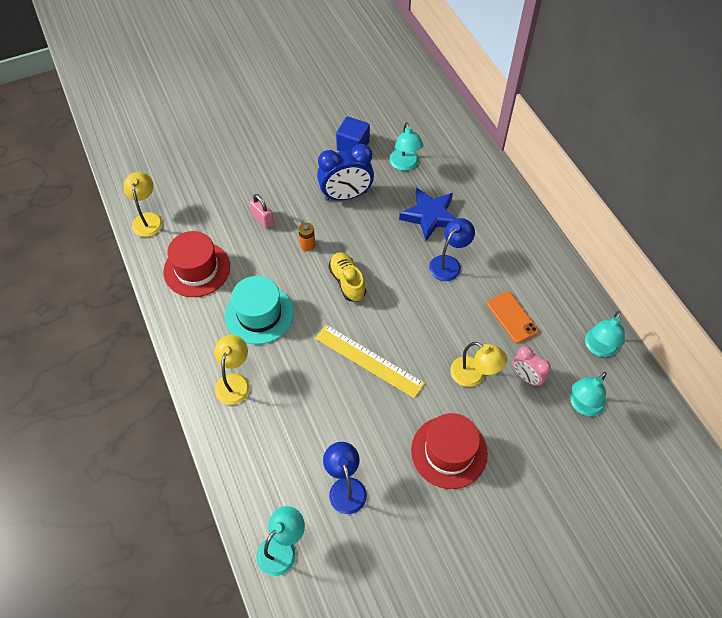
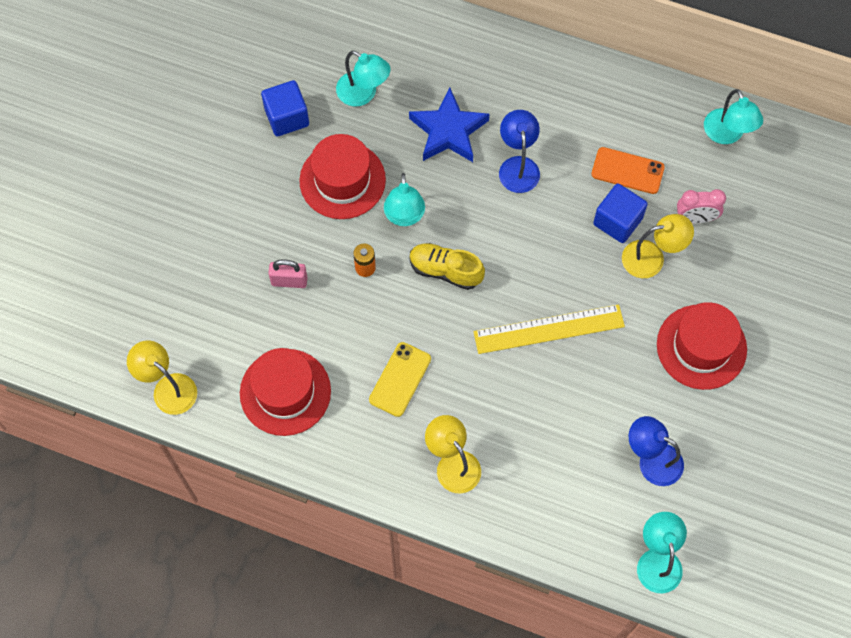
camera: 45 degrees left, 10 degrees up
turquoise hat [225,276,294,344] -> yellow phone [369,342,431,417]
blue clock [317,144,374,201] -> red hat [299,134,386,219]
turquoise lamp [570,372,607,416] -> turquoise lamp moved to [384,173,425,226]
none -> blue cube [593,184,648,243]

